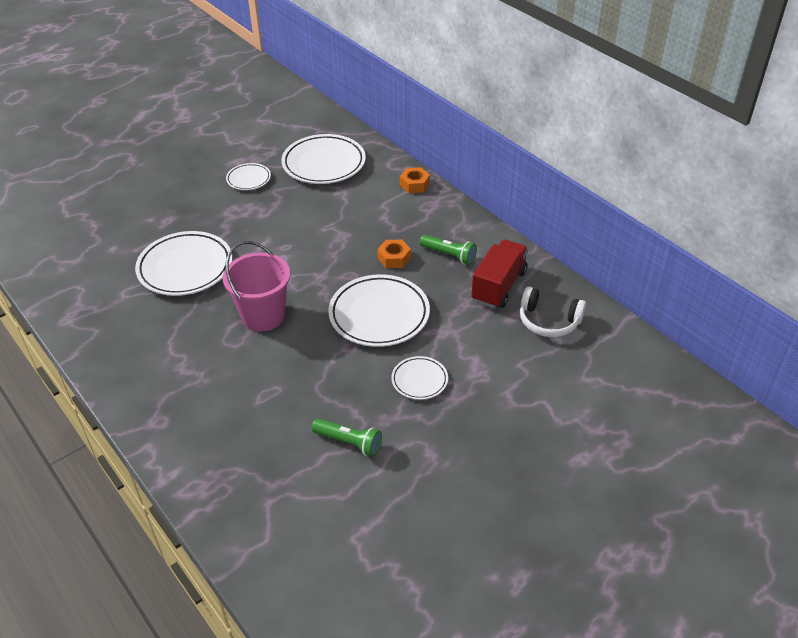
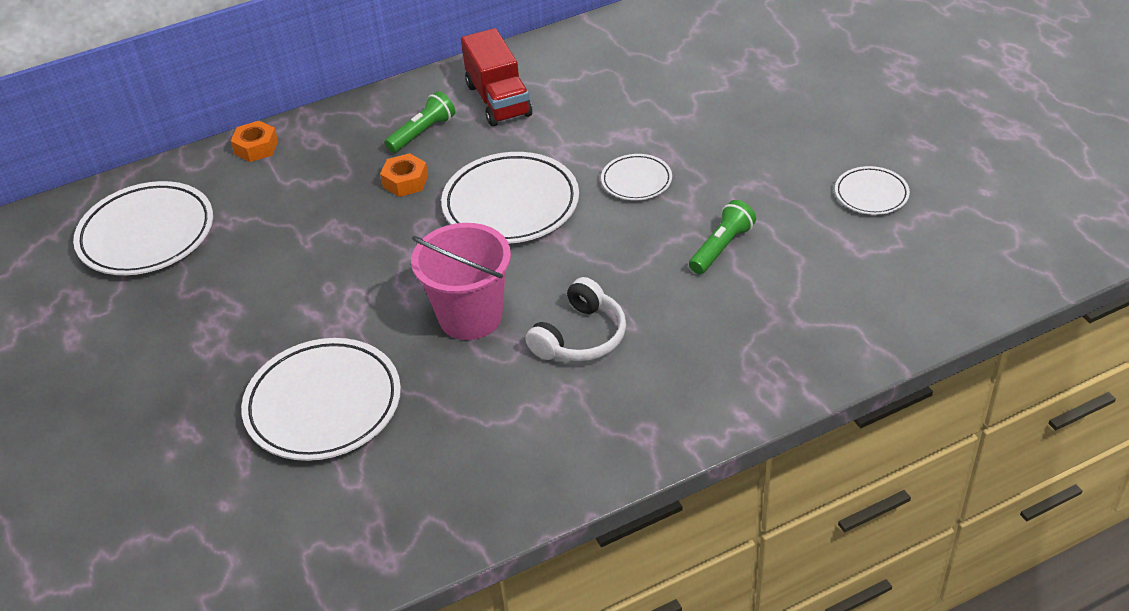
camera: 75 degrees left, 0 degrees up
white plate [226,163,271,190] -> white plate moved to [835,166,910,215]
red truck [471,239,528,309] -> red truck turned 150 degrees counterclockwise [461,28,532,126]
white headphones [520,286,586,337] -> white headphones moved to [526,277,626,361]

